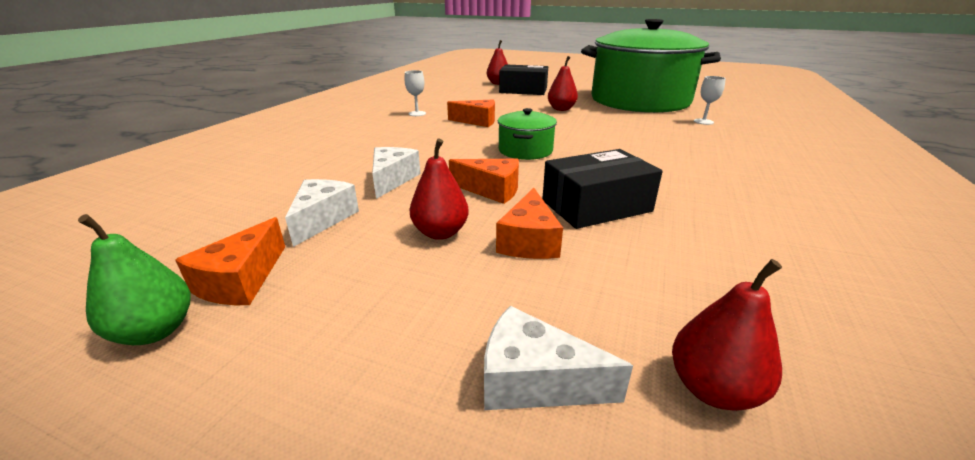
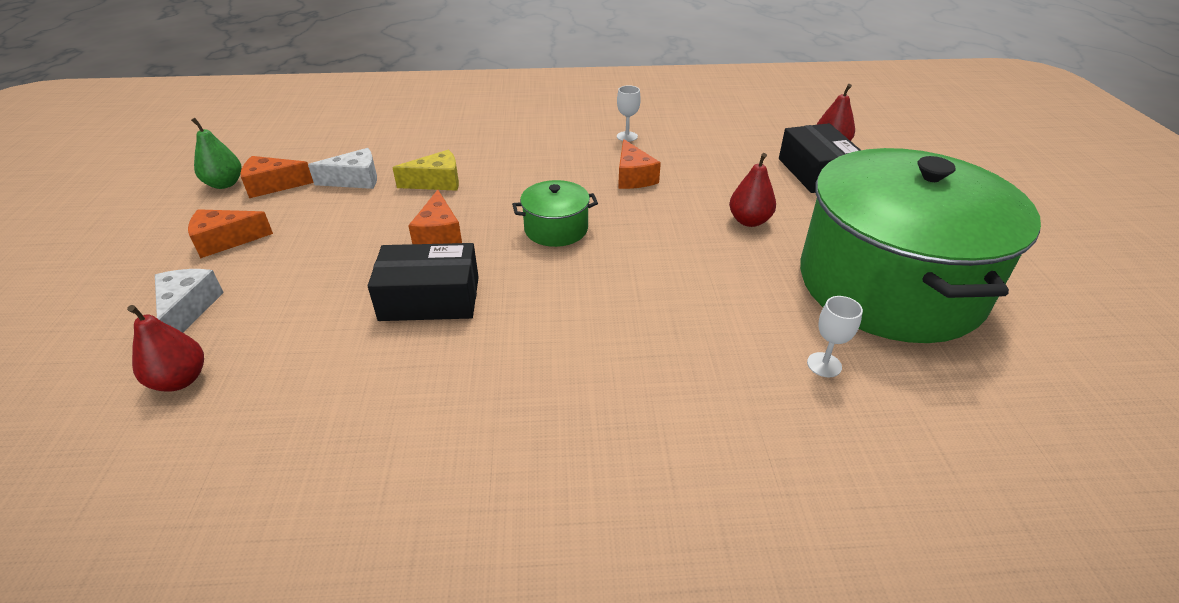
camera: 65 degrees right, 10 degrees up
white cheese [372,147,421,199] -> yellow cheese [392,150,459,191]
red pear [410,138,469,240] -> none
orange cheese [496,188,563,259] -> orange cheese moved to [188,209,273,258]
black box [542,149,663,229] -> black box turned 45 degrees counterclockwise [368,243,479,321]

